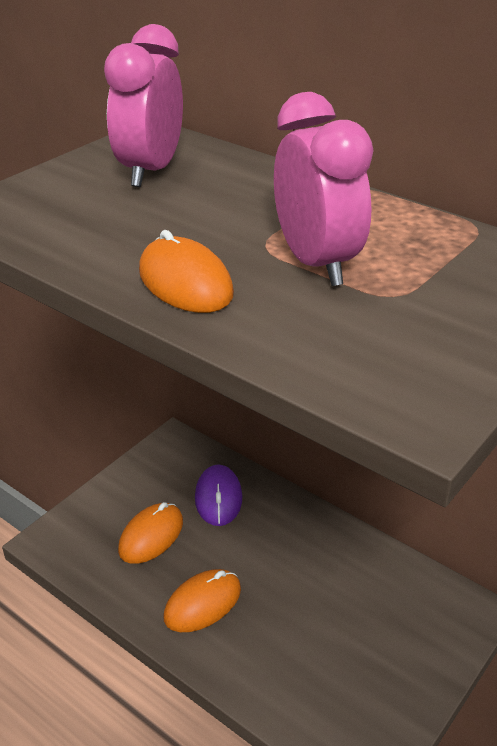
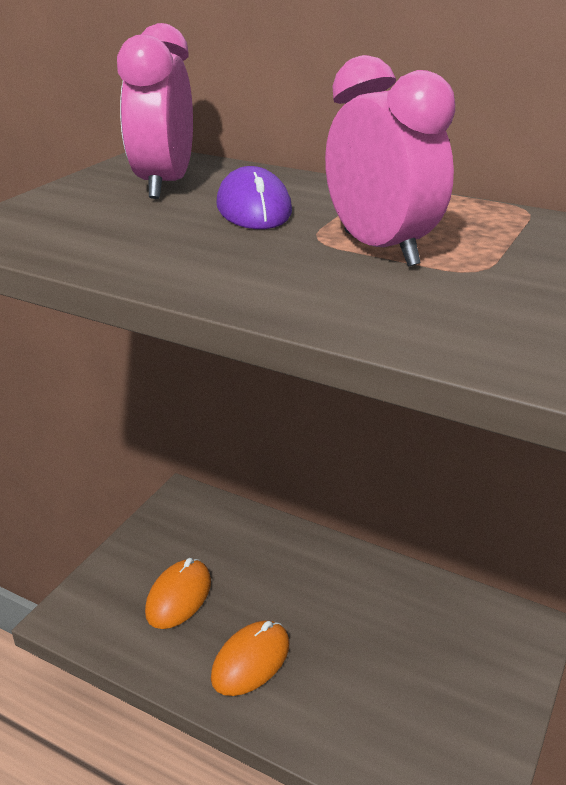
camera: 10 degrees left, 5 degrees down
orange mouse [139,230,234,313] -> none
purple mouse [195,464,242,526] -> purple mouse moved to [216,166,292,229]

